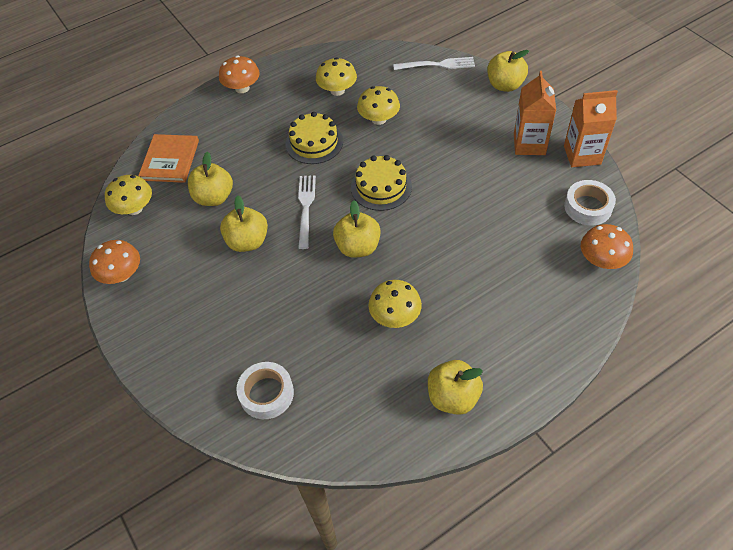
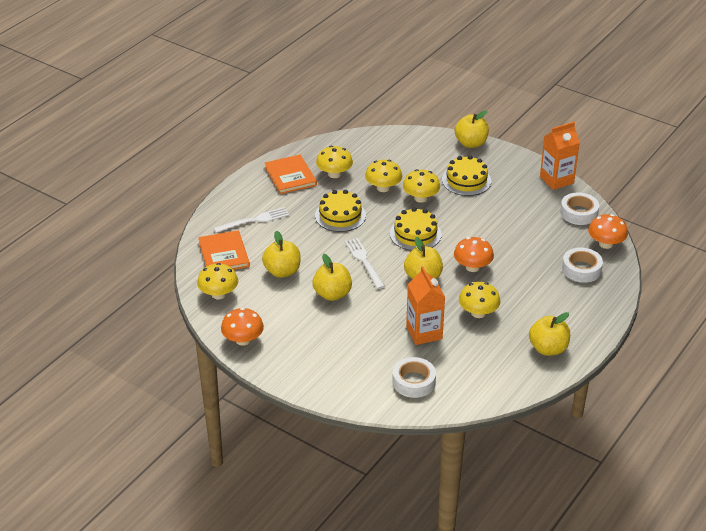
camera: 25 degrees left, 15 degrees down
orange mushroom [219,56,260,93] -> orange mushroom moved to [454,237,494,272]
white fork [393,57,475,70] -> white fork moved to [213,207,289,233]
orange carton [514,71,556,155] -> orange carton moved to [406,266,445,345]
none -> orange book [265,155,317,194]
none -> yellow mushroom [403,169,440,203]
none -> yellow cake [442,155,491,196]
none -> white tape [562,247,603,283]

